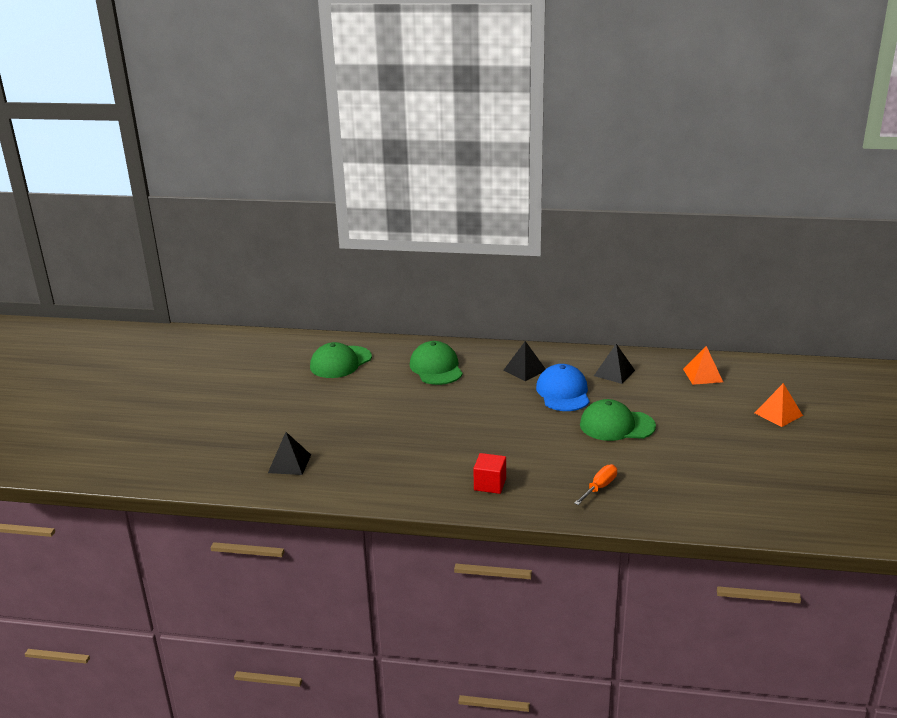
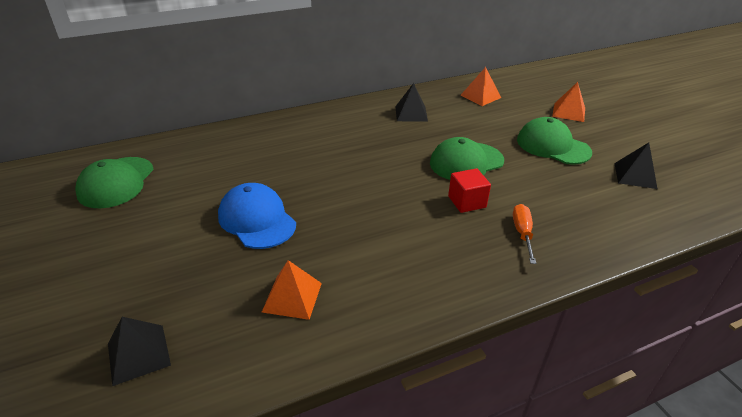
camera: 35 degrees left, 10 degrees up
green cap [410,341,463,385] -> green cap moved to [517,117,592,165]
red cube [473,453,506,494] -> red cube moved to [448,168,491,213]
black pyramid [504,341,545,381] -> black pyramid moved to [614,143,657,189]
blue cap [536,364,590,411] -> blue cap moved to [218,183,296,249]
none -> orange pyramid [262,260,322,320]

